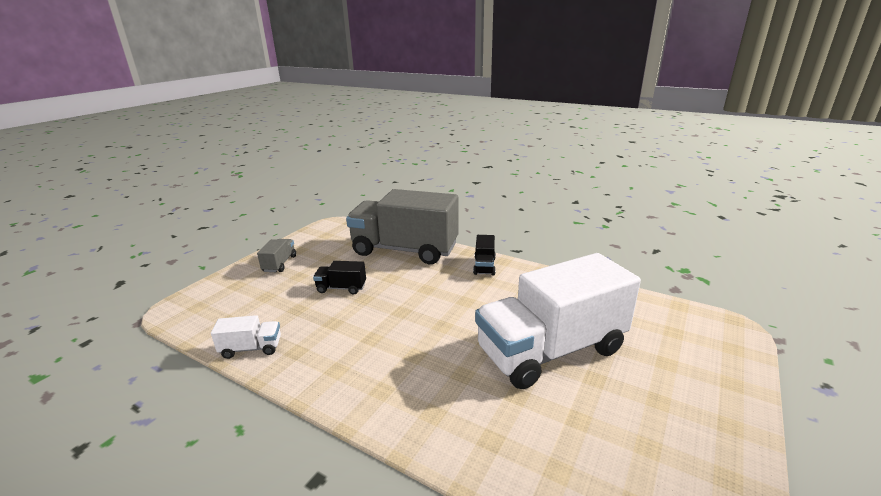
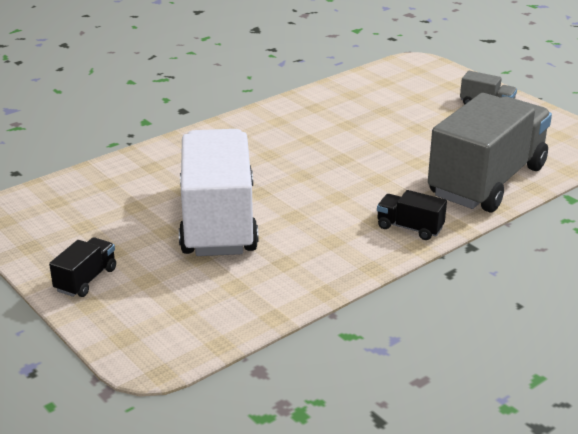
camera: 110 degrees right, 5 degrees up
white truck [211,315,281,359] -> none
black truck [313,261,366,295] -> black truck moved to [49,237,116,297]

